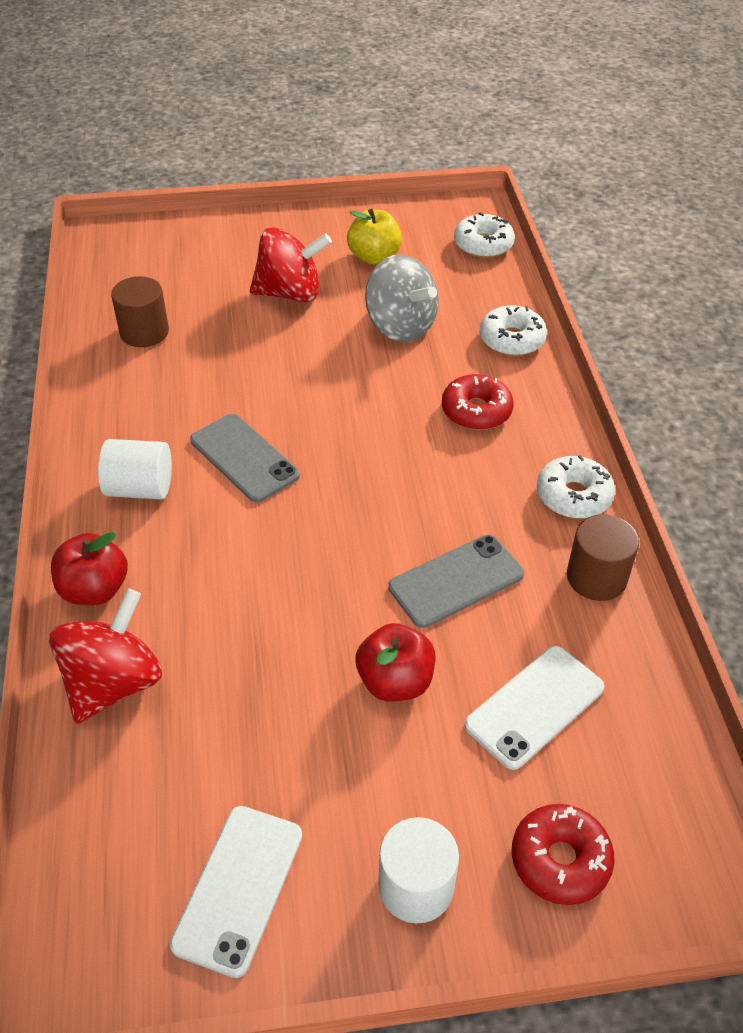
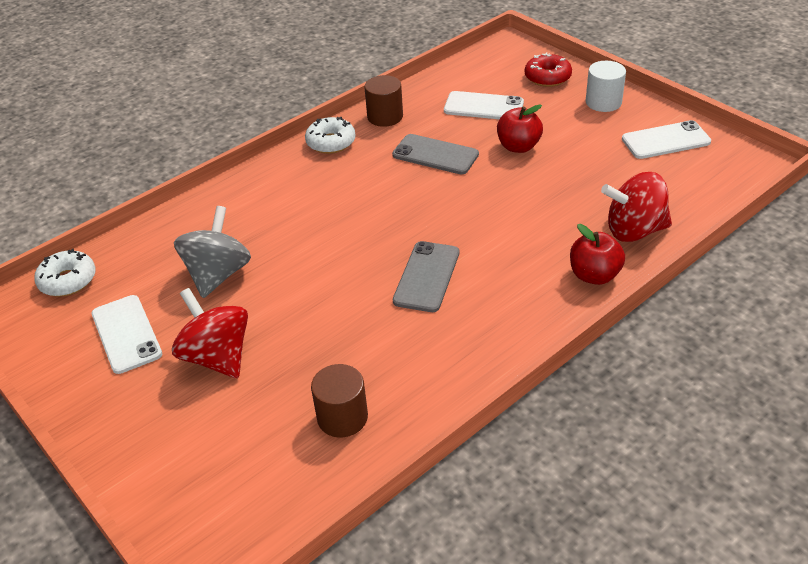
camera: 120 degrees left, 5 degrees down
white cylinder [98,439,172,500] -> none
yellow apple [347,209,402,265] -> white phone [92,295,162,374]
red donut [442,374,514,430] -> none
white donut [480,305,547,356] -> none

